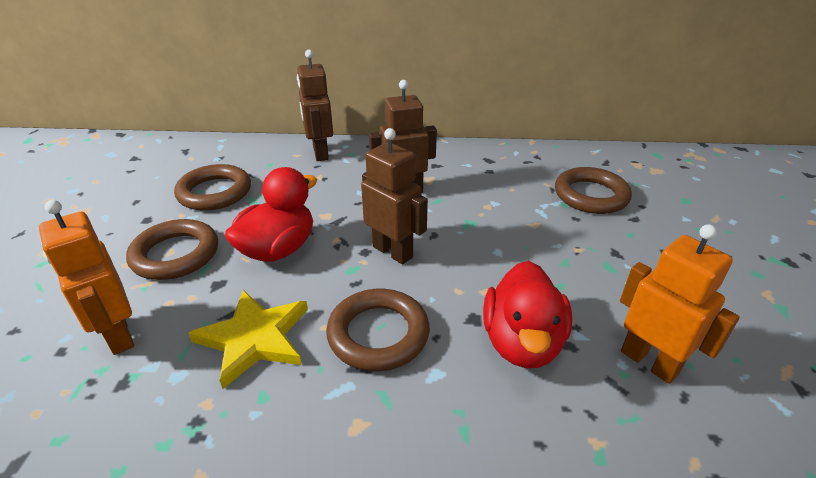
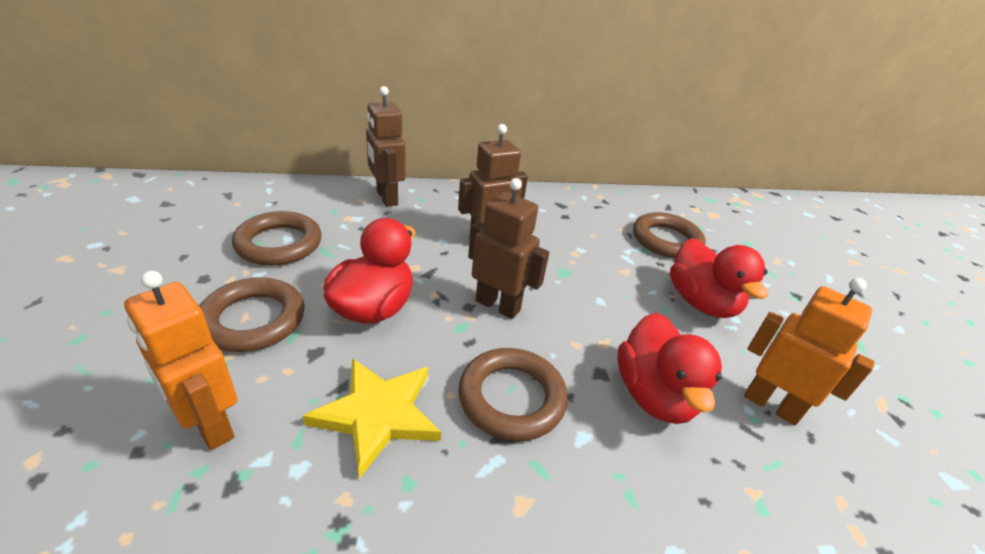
camera: 15 degrees left, 0 degrees up
none -> red duck [670,238,768,318]

